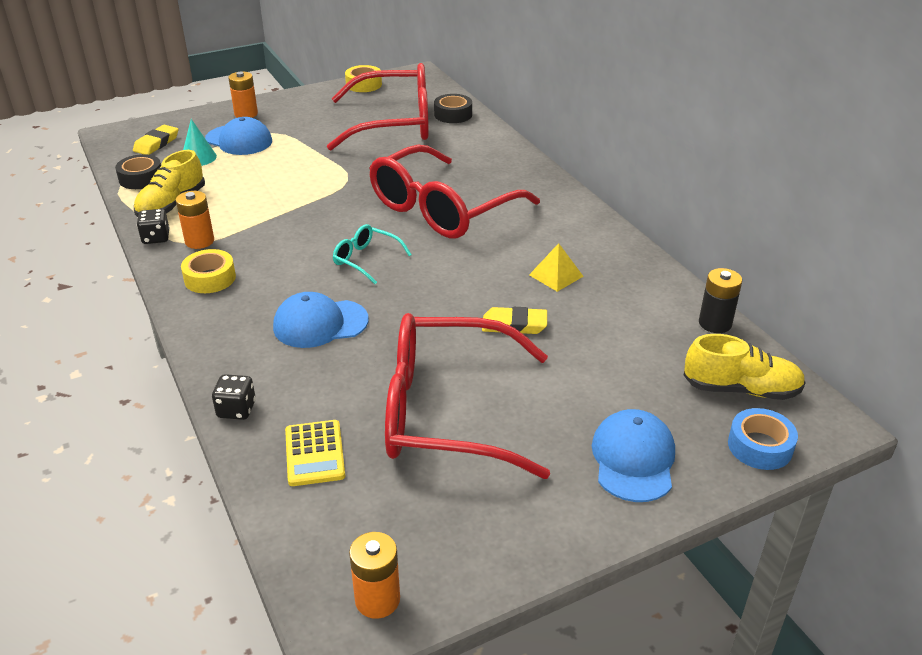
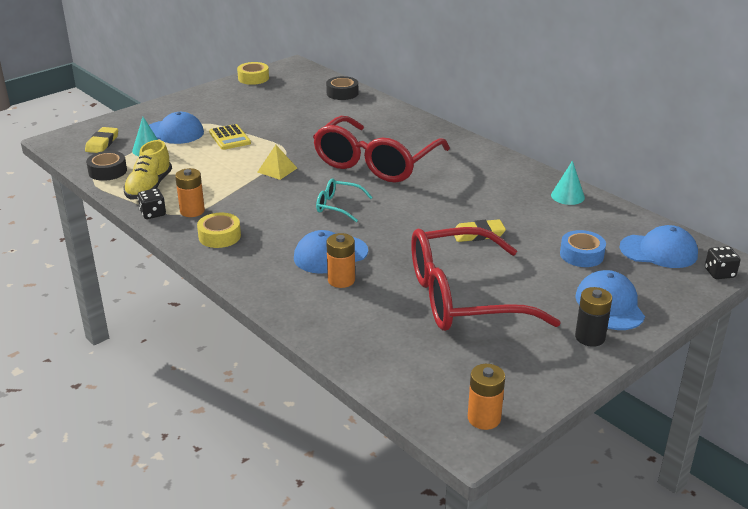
camera: 15 degrees left, 5 degrees down
black dice [212,374,256,420] -> black dice moved to [705,246,741,279]
orange battery [228,72,258,118] -> orange battery moved to [326,233,355,288]
yellow calculator [285,420,345,486] -> yellow calculator moved to [209,124,251,150]
red glasses [327,63,429,151] -> none
yellow pyramid [529,243,584,292] -> yellow pyramid moved to [257,145,297,180]
yellow shoe [684,334,806,400] -> blue cap [619,225,698,268]
black battery [699,268,742,333] -> black battery moved to [575,287,612,347]
blue tape [728,408,798,470] -> blue tape moved to [560,230,606,267]
none -> turquoise cone [551,161,585,205]

